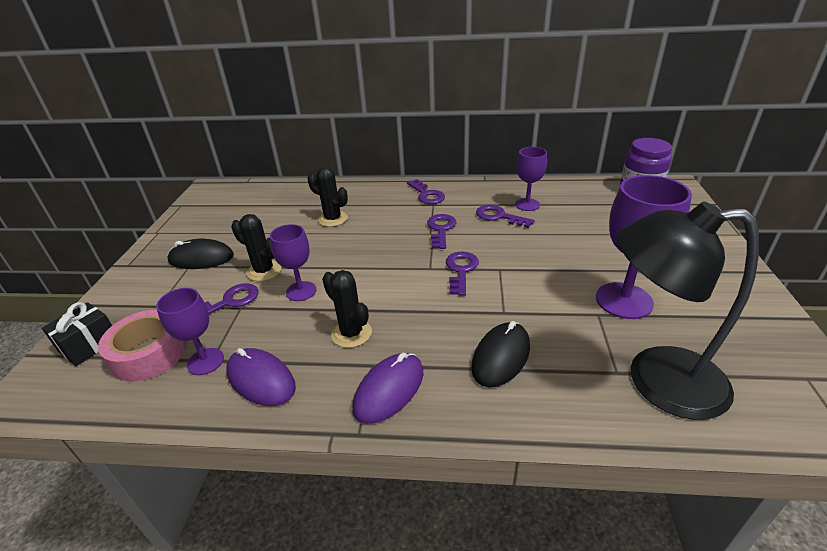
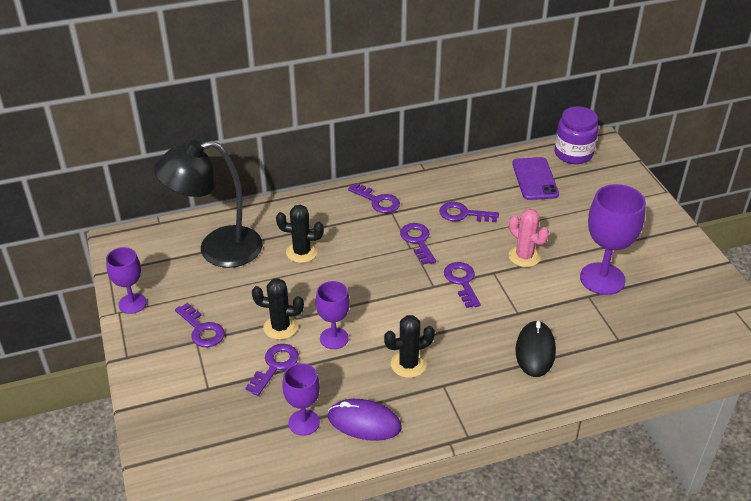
camera: 25 degrees left, 5 degrees up
black gift [42,302,112,366] -> none
pink tape [98,310,187,382] -> none
black mouse [168,239,234,269] -> purple key [175,303,225,347]
black cactus [322,270,372,348] -> black cactus turned 45 degrees counterclockwise [384,315,435,378]
purple mouse [352,353,423,424] -> none
purple goblet [515,147,547,211] -> purple goblet moved to [106,247,147,314]
black lamp [617,201,759,420] -> black lamp moved to [154,140,263,268]
none -> pink cactus [509,209,549,267]
none -> purple phone [512,157,559,200]

